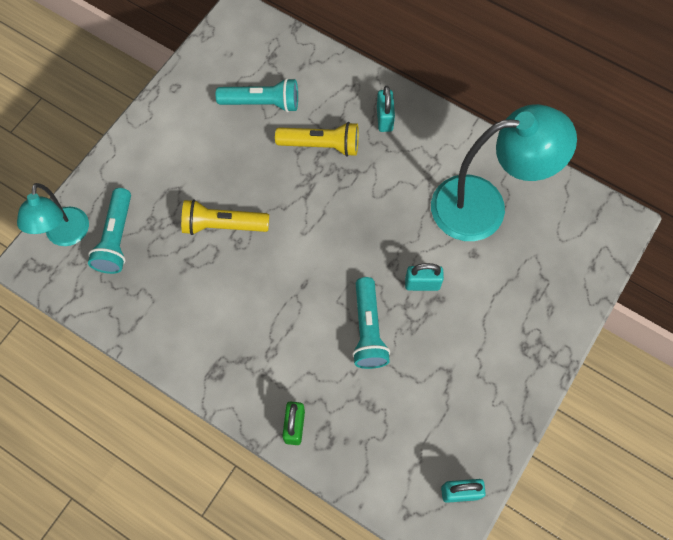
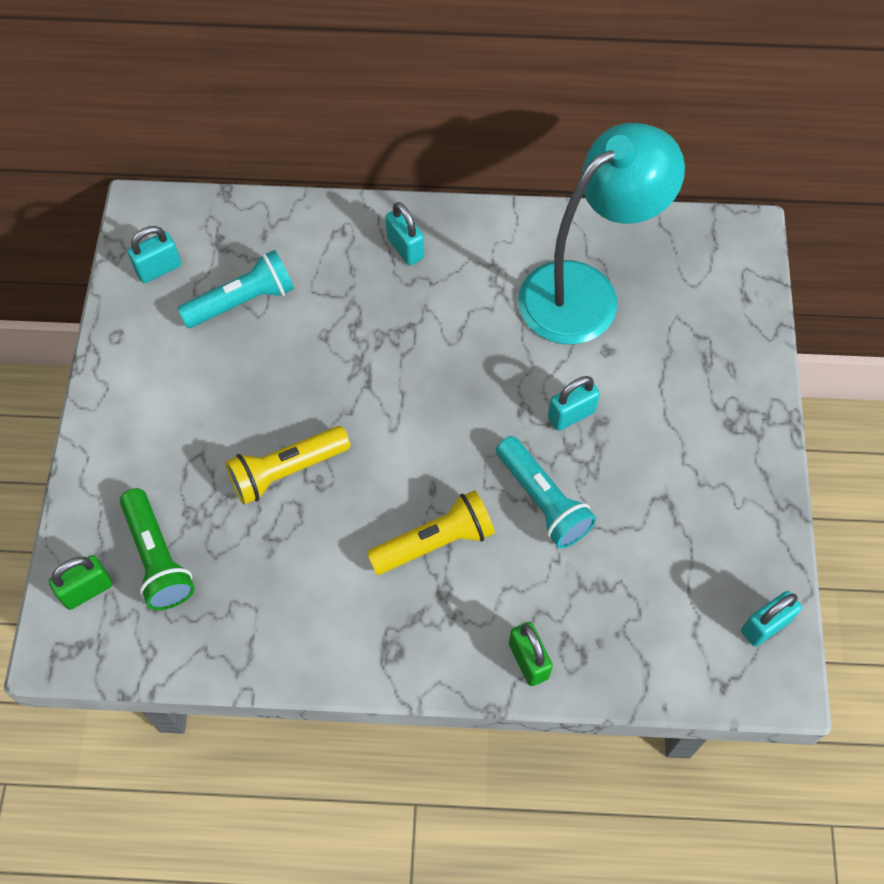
camera: 30 degrees left, 5 degrees down
turquoise lamp [17,183,89,246] -> green padlock [49,555,112,610]
turquoise flashlight [88,188,131,274] -> green flashlight [120,488,195,610]
yellow flashlight [275,122,359,157] -> yellow flashlight moved to [367,490,495,575]
none -> turquoise padlock [127,226,181,283]

